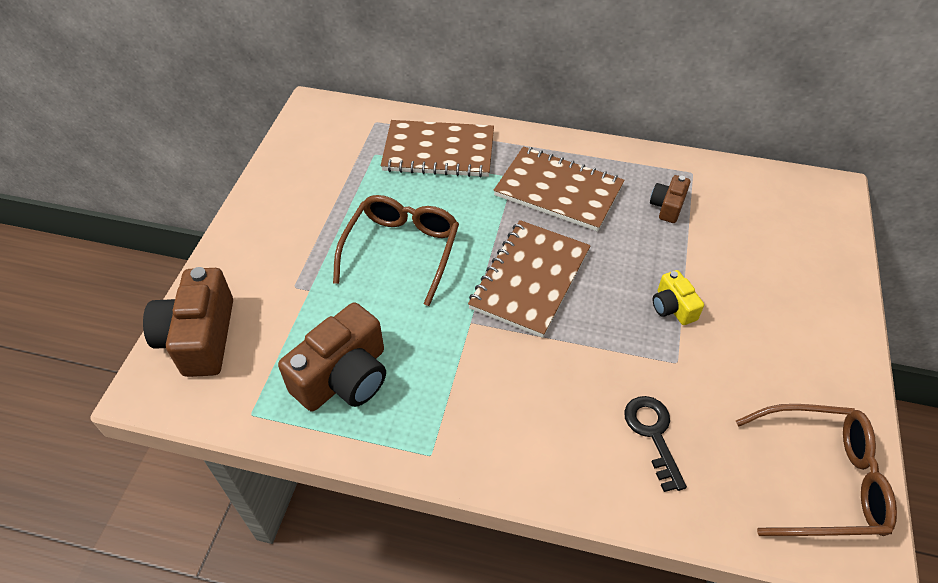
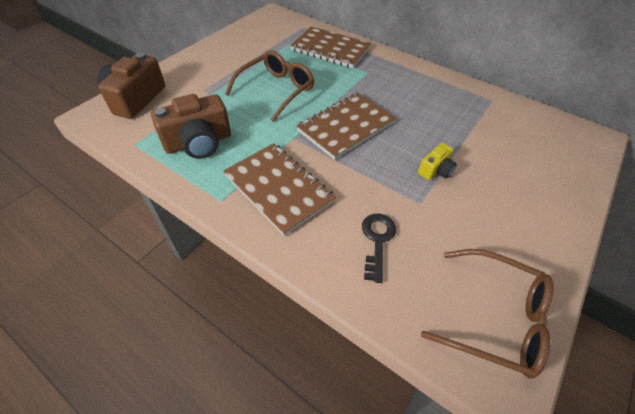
camera: 20 degrees right, 0 degrees up
brown notebook [494,146,625,232] -> brown notebook moved to [223,143,336,236]
brown camera [650,175,690,223] -> none
yellow camera [653,270,704,325] -> yellow camera turned 135 degrees counterclockwise [418,143,457,180]

